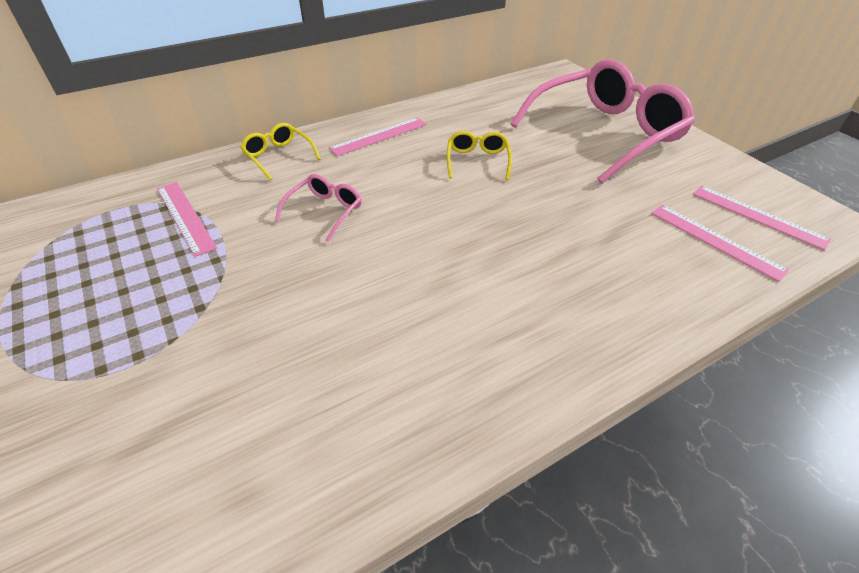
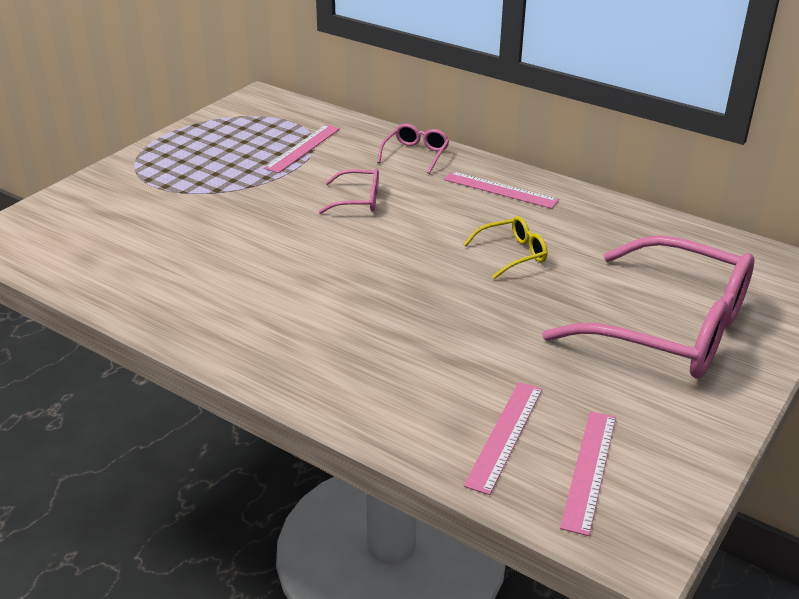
camera: 65 degrees right, 10 degrees down
yellow glasses [240,123,321,180] -> pink glasses [377,124,450,174]

